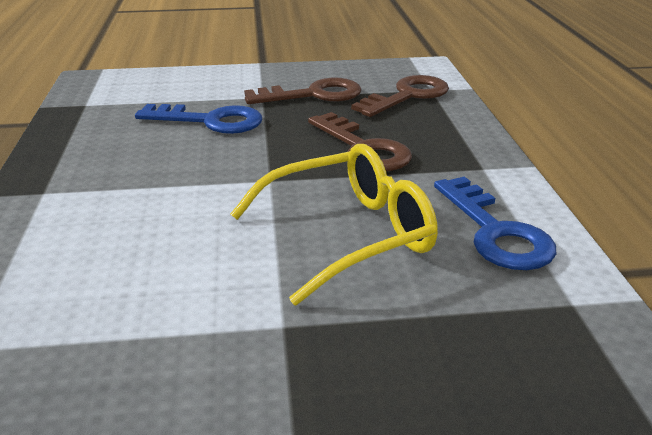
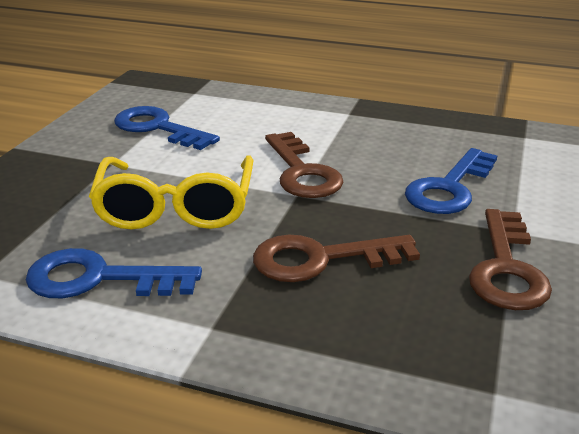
camera: 115 degrees right, 0 degrees up
brown key [351,75,449,117] -> brown key moved to [265,132,343,198]
none -> blue key [114,106,220,150]

